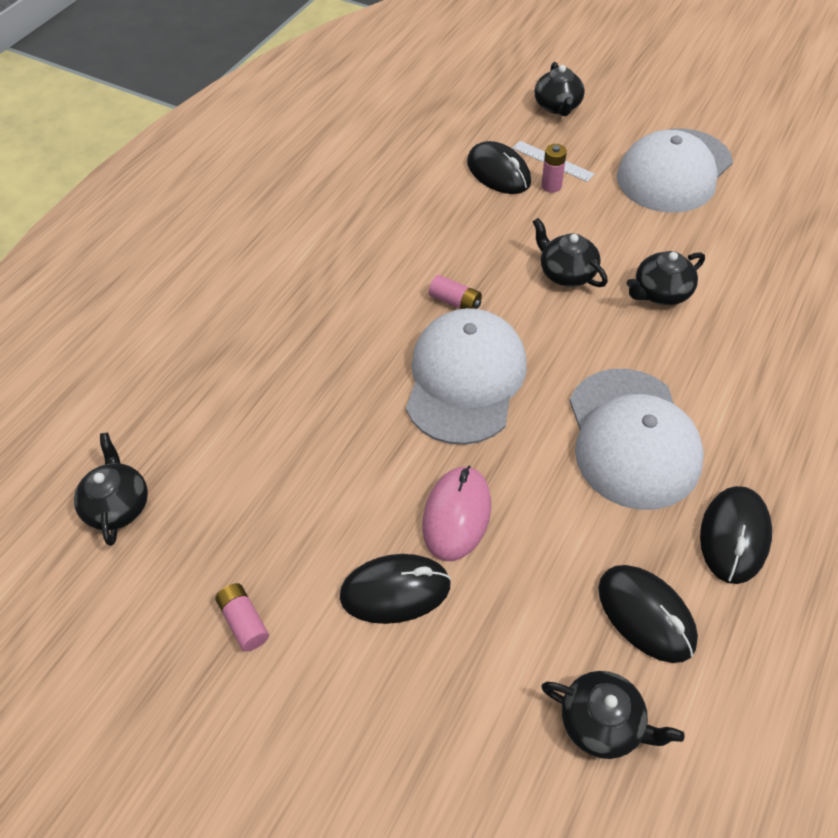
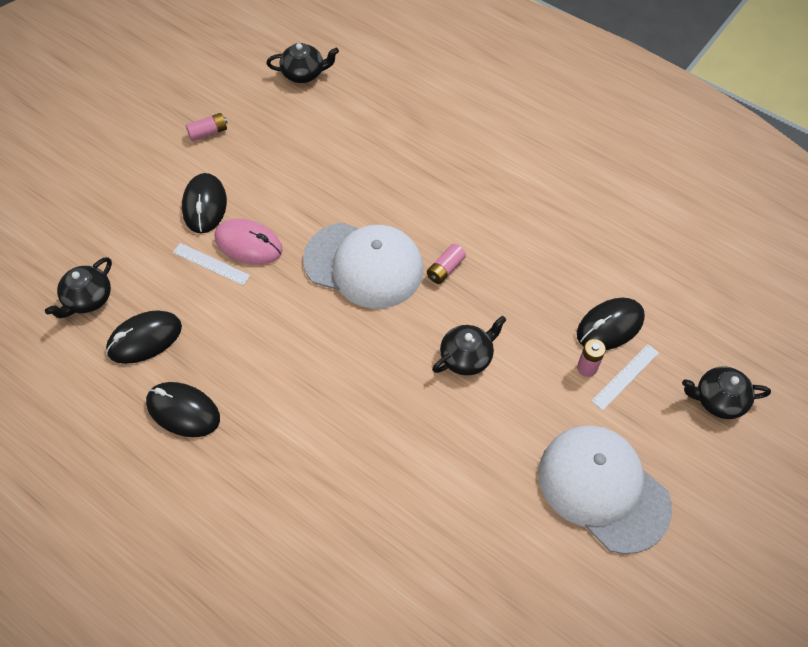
camera: 95 degrees right, 5 degrees up
white cap [569,369,704,510] -> none
black teapot [627,251,705,305] -> none
none -> white ruler [173,243,250,285]

